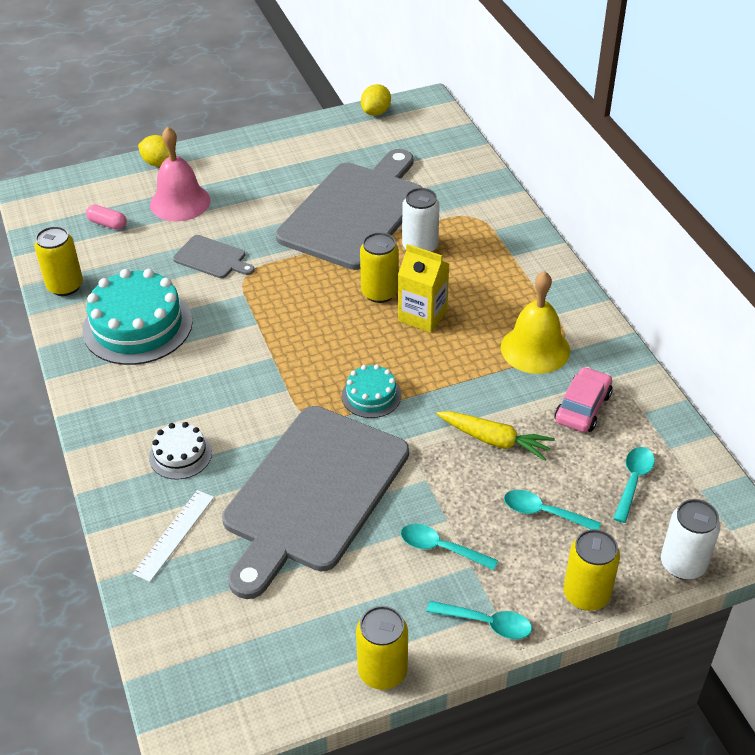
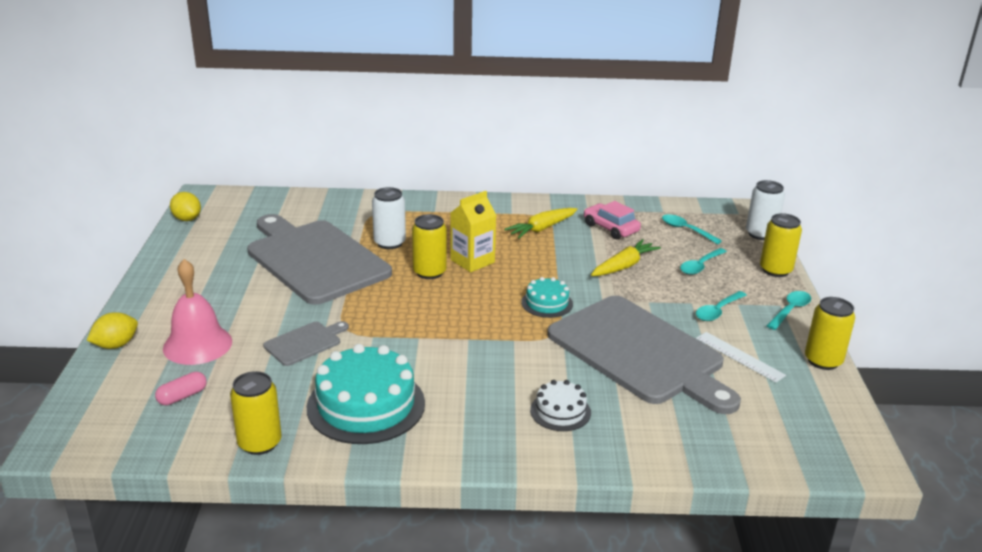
camera: 70 degrees left, 15 degrees down
white ruler [133,490,214,582] -> white ruler moved to [696,332,786,383]
yellow bell [501,271,570,374] -> yellow carrot [504,208,577,238]

